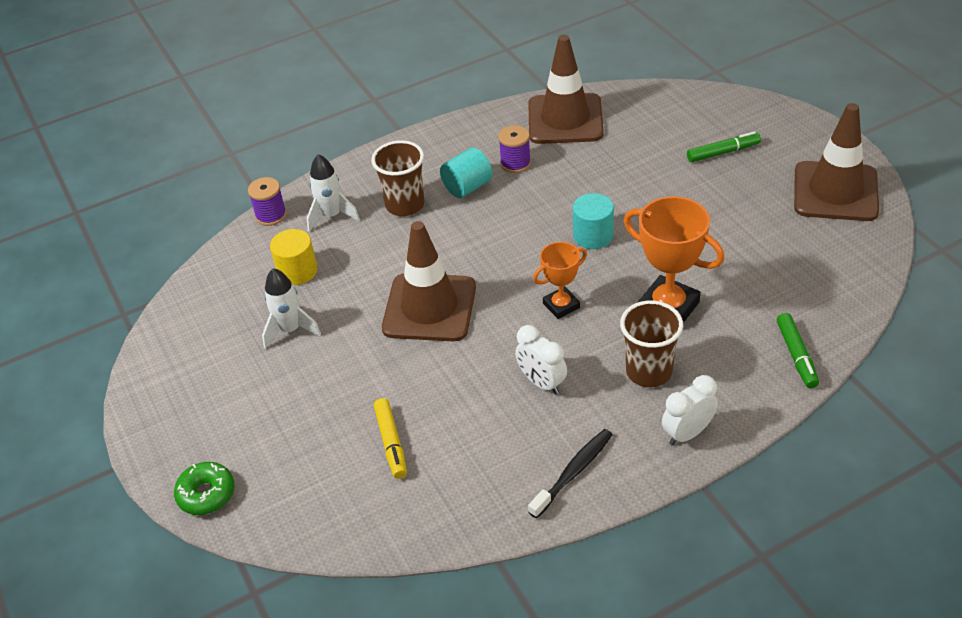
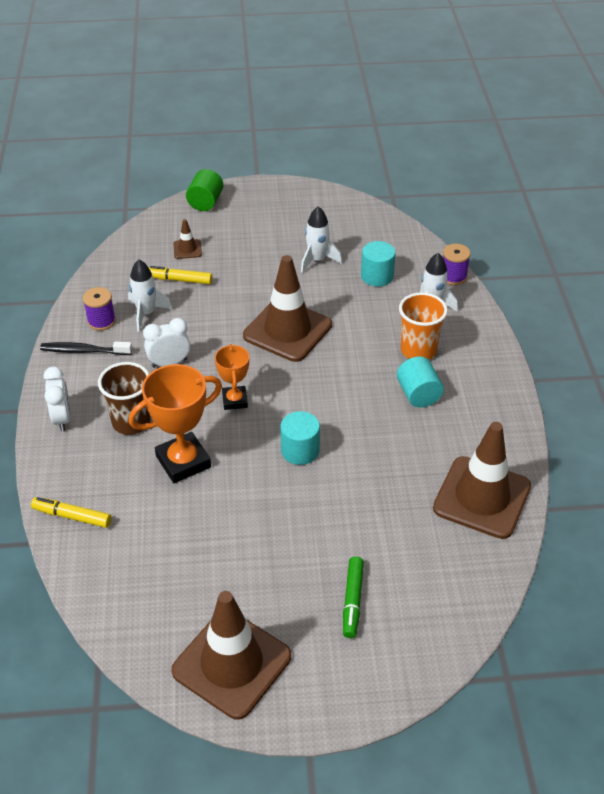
camera: 110 degrees right, 0 degrees up
green donut [174,462,235,515] -> green cylinder [186,169,223,211]
yellow cylinder [270,229,318,285] -> turquoise cylinder [361,241,396,287]
brown cup [371,140,424,216] -> orange cup [399,292,448,360]
purple spool [498,125,531,173] -> purple spool moved to [83,287,116,331]
black toothbrush [528,429,613,518] -> black toothbrush turned 120 degrees clockwise [40,341,132,355]
green marker [777,313,819,388] -> yellow marker [31,497,111,528]
none -> white rocket [128,259,172,332]
none -> brown traffic cone [173,219,202,259]

